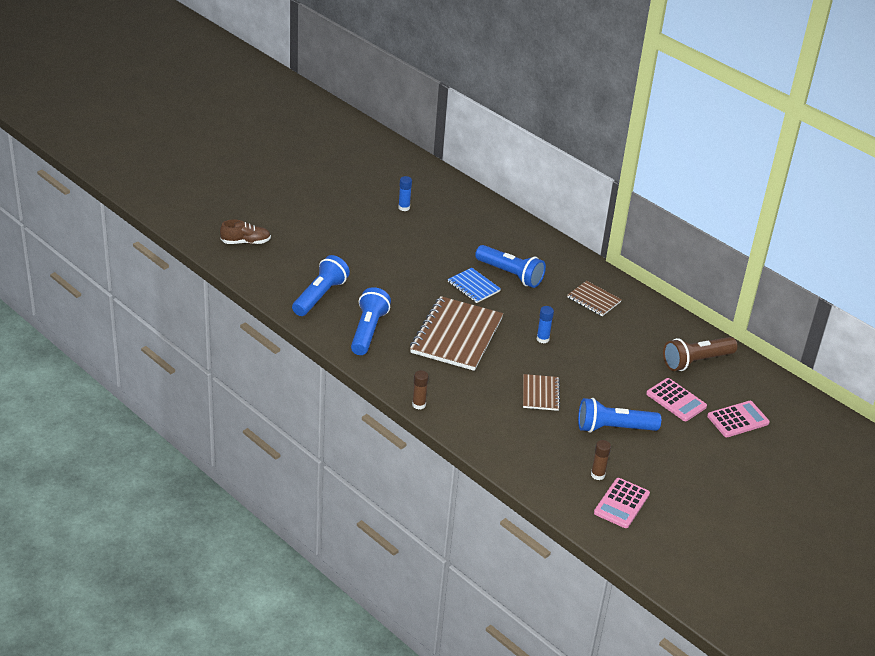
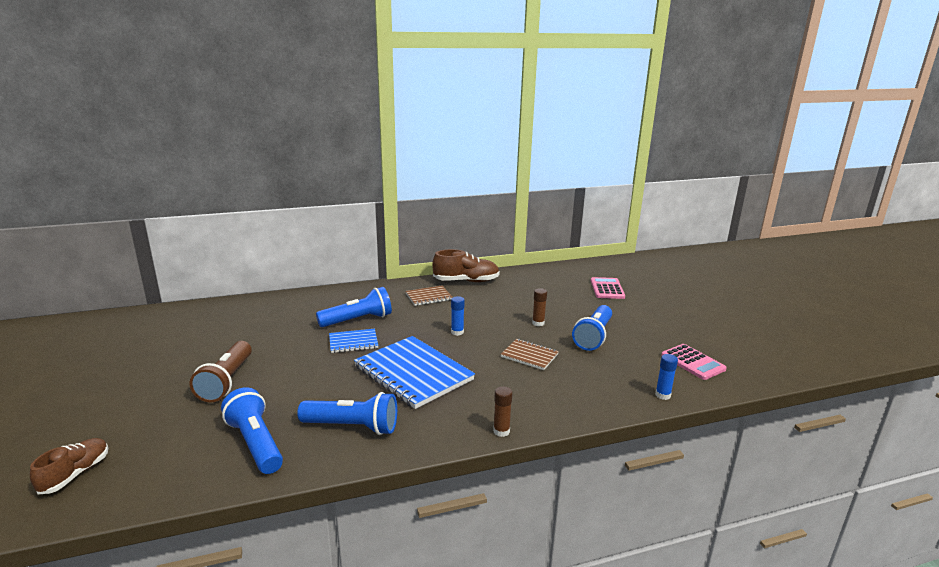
camera: 60 degrees left, 15 degrees down
blue flashlight [351,287,391,355] -> blue flashlight turned 150 degrees clockwise [297,392,397,435]
blue glue stick [398,176,412,211] -> blue glue stick moved to [655,354,678,400]
brown notebook [410,296,503,371] -> blue notebook [354,336,475,409]
brown glue stick [591,440,611,480] -> brown glue stick moved to [532,288,547,326]
pink calculator [646,378,707,421] -> none
brown flashlight [663,337,738,371] -> brown flashlight moved to [190,341,252,402]
none -> brown shoe [432,249,500,282]

